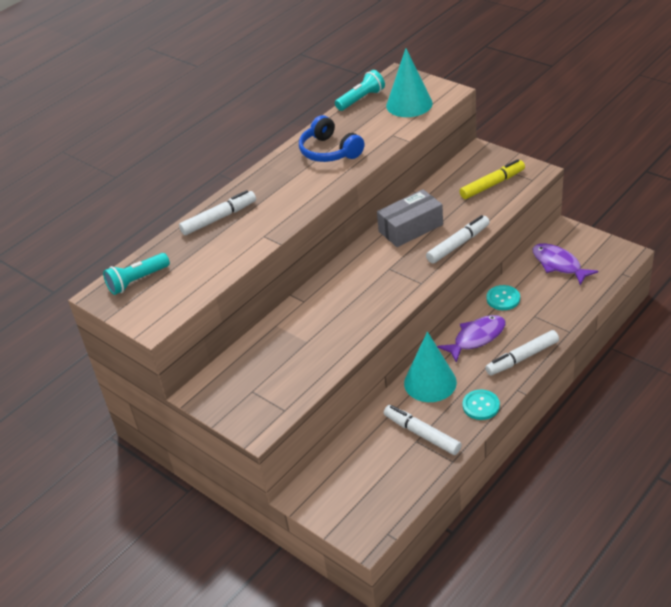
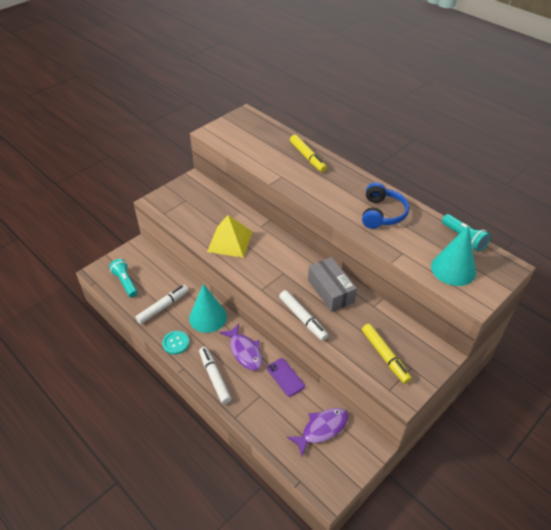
camera: 90 degrees right, 5 degrees up
turquoise flashlight [103,253,170,295] -> turquoise flashlight moved to [109,259,138,298]
white marker [179,190,256,235] -> yellow marker [290,135,327,172]
blue headphones [299,115,364,162] -> blue headphones turned 135 degrees clockwise [362,182,409,229]
turquoise button [487,285,520,310] -> purple phone [267,358,305,397]
none -> yellow pyramid [207,215,252,258]

